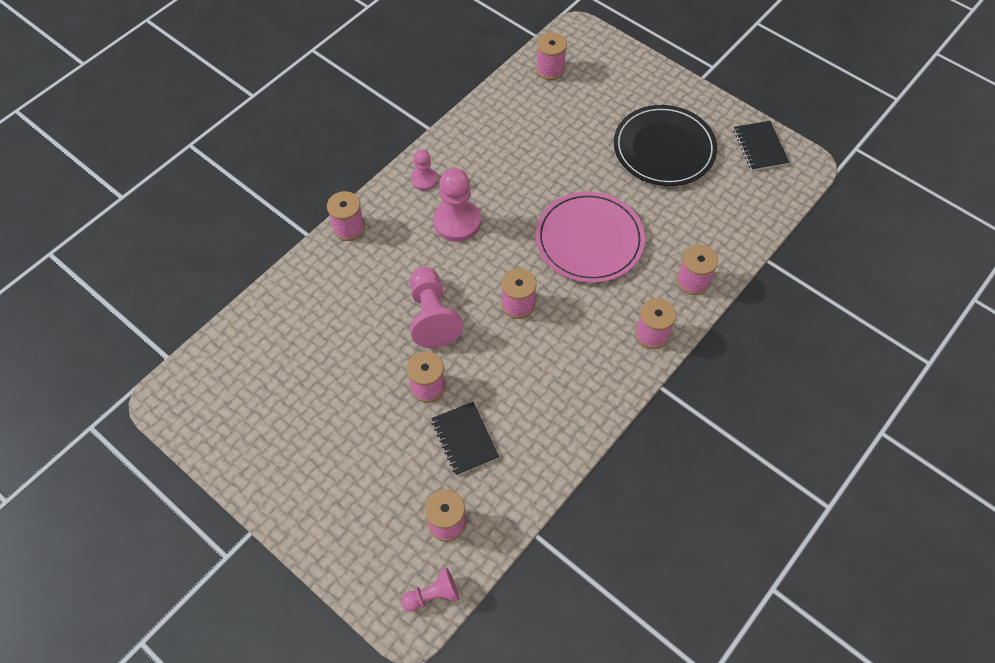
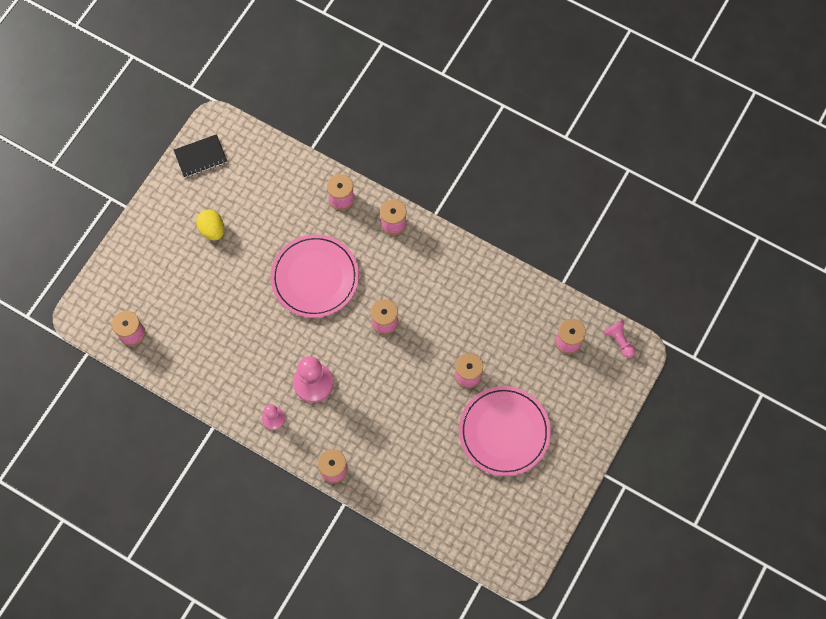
camera: 100 degrees left, 10 degrees up
pink pawn [410,266,463,348] -> none
black notebook [431,402,499,476] -> none
black plate [614,105,717,186] -> yellow egg [196,209,224,240]
none -> pink plate [459,386,551,476]

